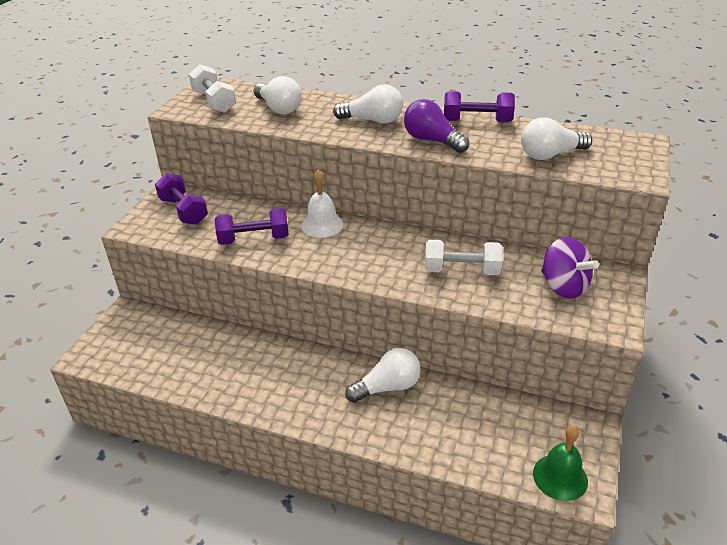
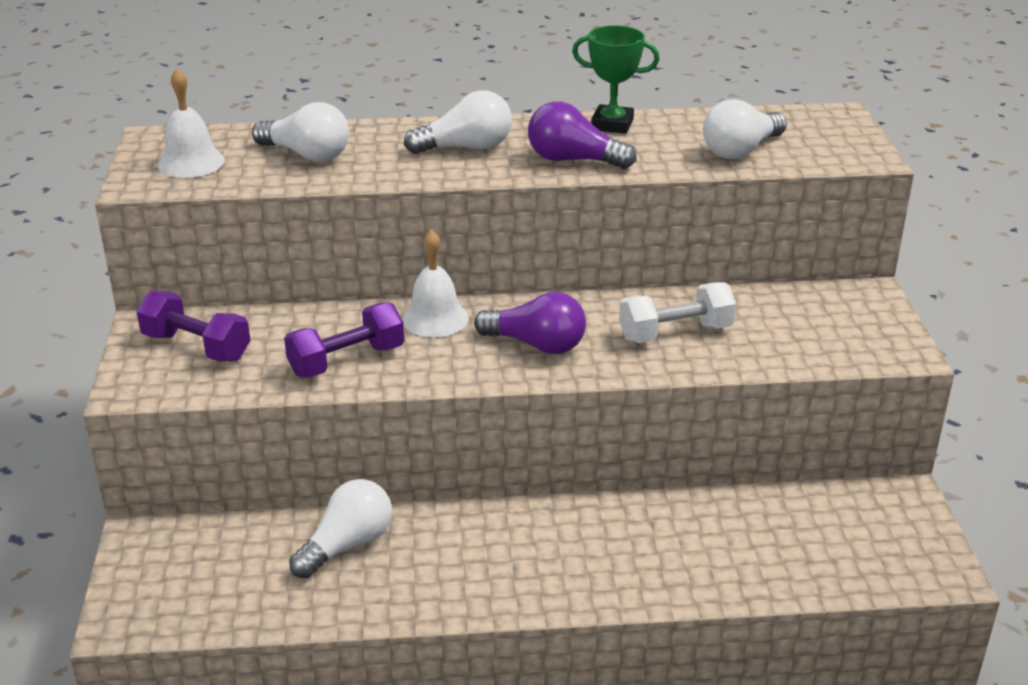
camera: 25 degrees left, 5 degrees down
white dumbbell [189,64,236,113] -> white bell [158,68,225,178]
white light bulb [345,348,421,403] -> white light bulb moved to [289,479,392,578]
purple dumbbell [444,91,515,123] -> green trophy [572,25,660,134]
green bell [533,425,588,501] -> none
purple spinning top [541,237,599,299] -> none
none -> purple light bulb [474,292,586,354]

